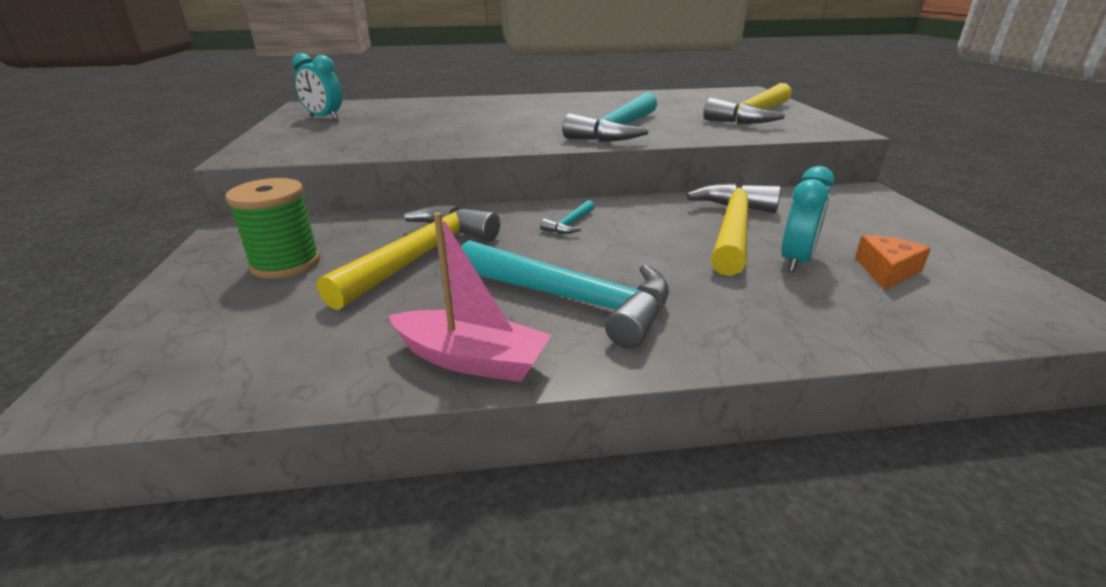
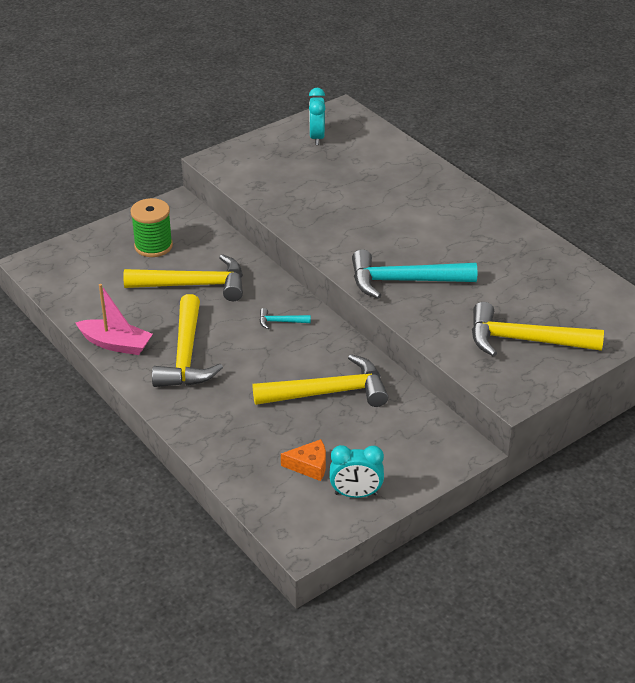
camera: 60 degrees right, 10 degrees up
pink boat [388,212,551,382] -> pink boat turned 60 degrees counterclockwise [75,284,153,355]
turquoise hammer [461,240,669,348] -> yellow hammer [152,294,223,387]
turquoise clock [781,166,835,272] -> turquoise clock moved to [330,445,384,498]

